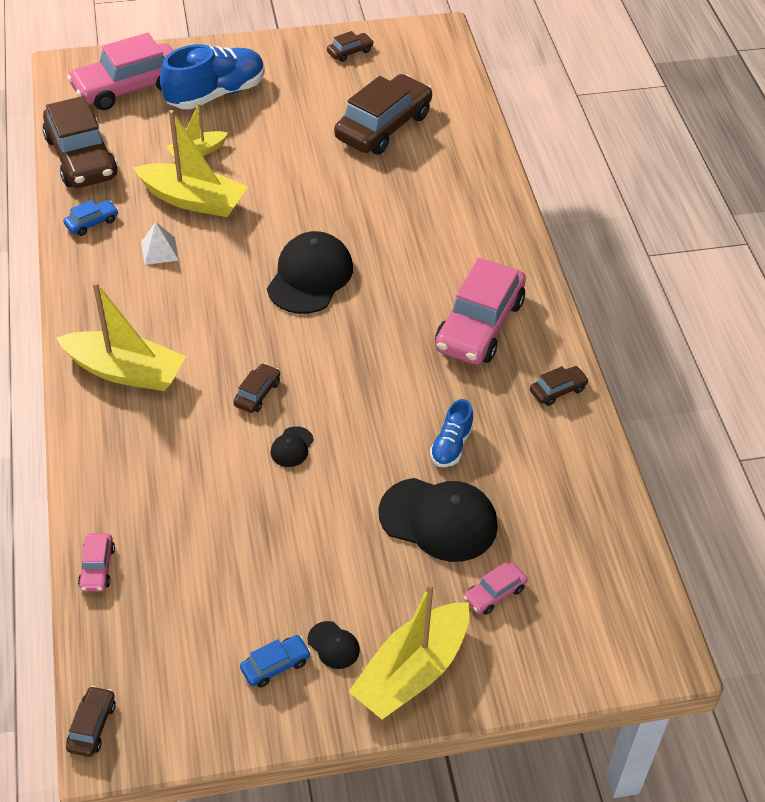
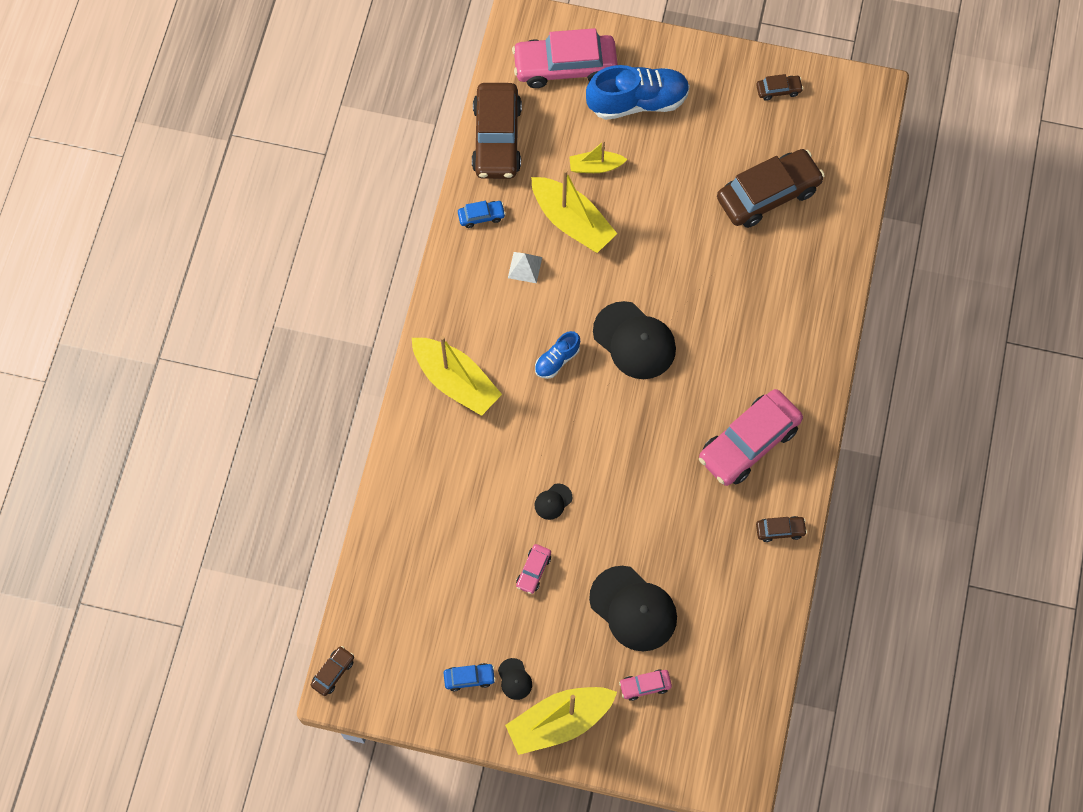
camera: 25 degrees right, 20 degrees up
pink car [78,533,115,592] -> pink car moved to [516,544,551,594]
brown car [233,363,280,413] -> none
black cap [267,231,353,314] -> black cap turned 90 degrees clockwise [593,301,676,379]
blue shoe [430,399,474,467] -> blue shoe moved to [535,331,580,379]

